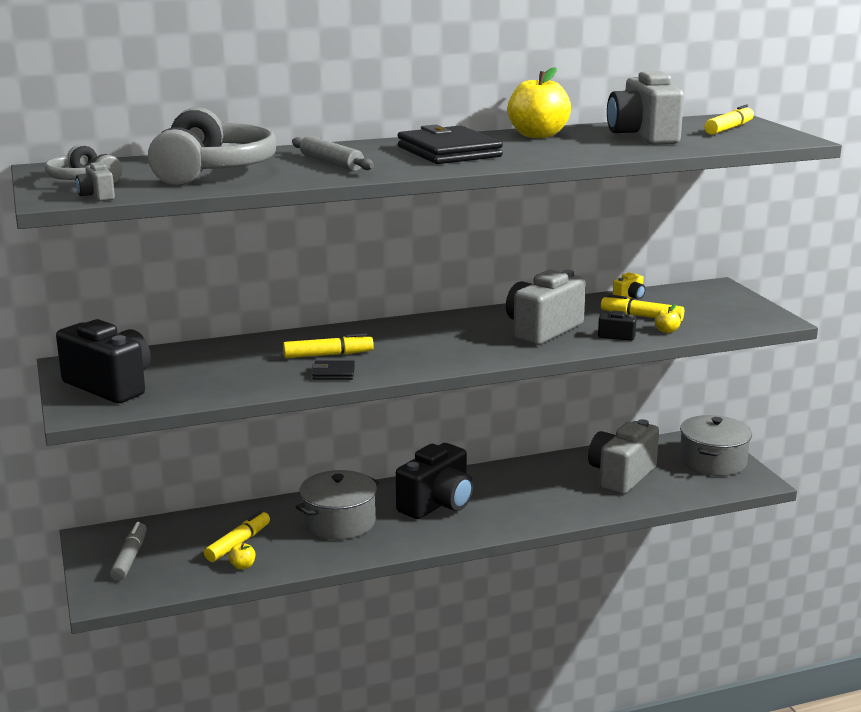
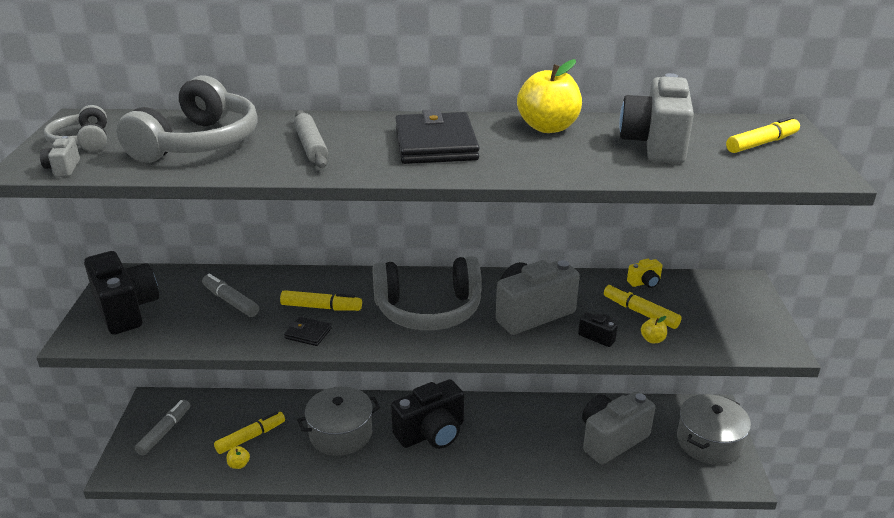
camera: 20 degrees right, 10 degrees up
none -> grey marker [202,273,259,317]
none -> grey headphones [372,256,482,330]

